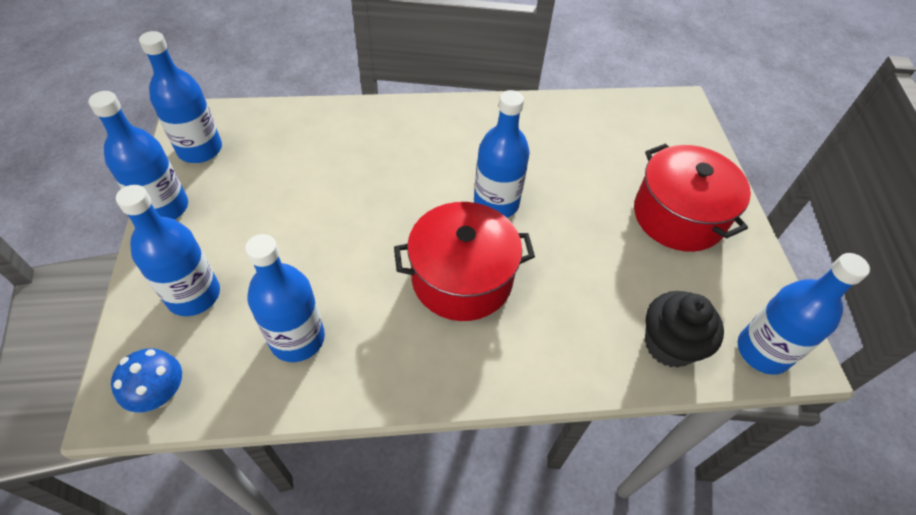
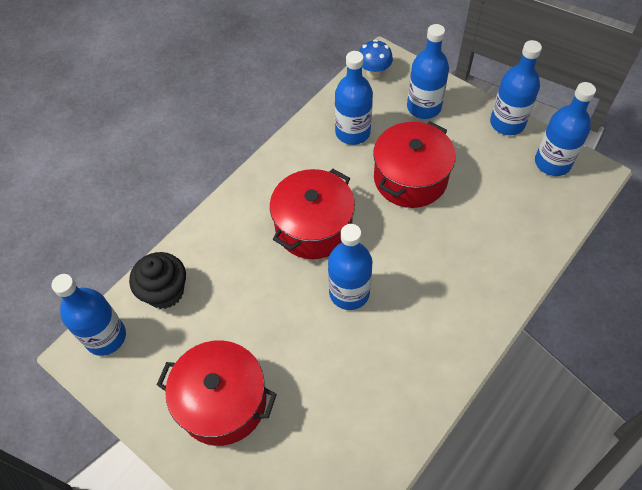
camera: 140 degrees right, 5 degrees up
none -> red pot [373,121,456,208]

